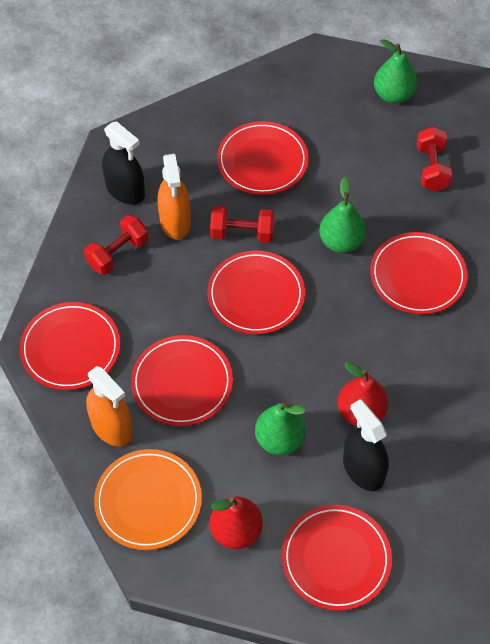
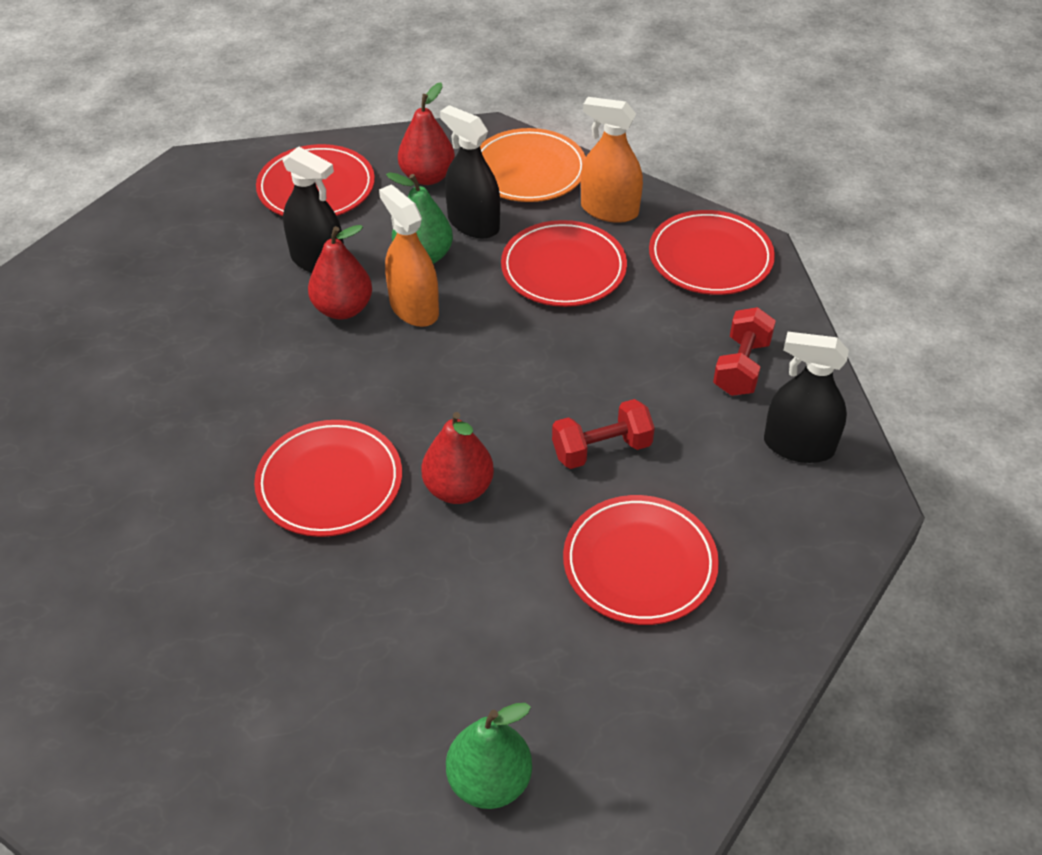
camera: 155 degrees right, 10 degrees down
orange spray bottle [158,154,191,240] -> orange spray bottle moved to [379,185,439,327]
red plate [207,251,305,334] -> none
green pear [319,177,366,253] -> red pear [421,412,494,504]
red dumbbell [417,127,452,192] -> none
none -> black spray bottle [440,105,500,239]

